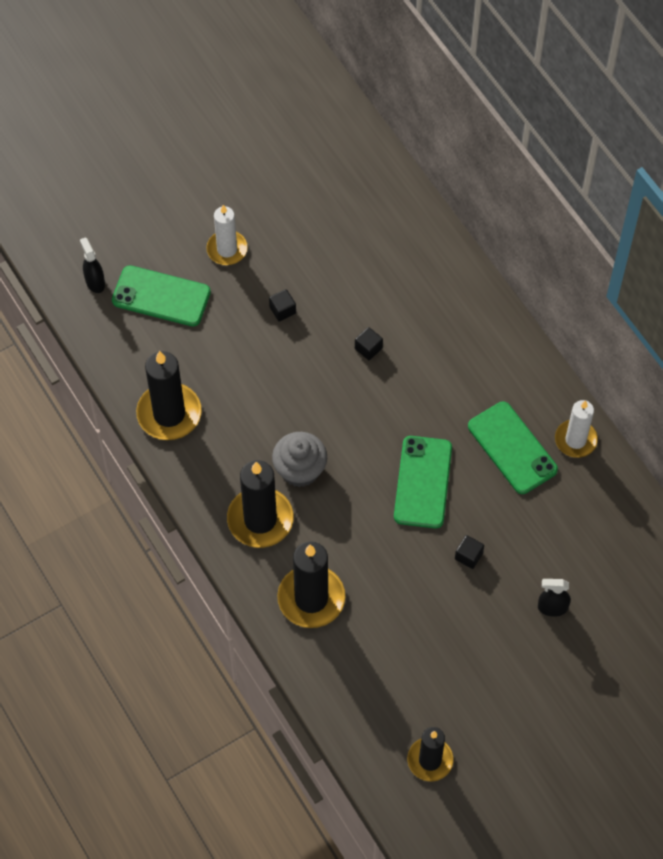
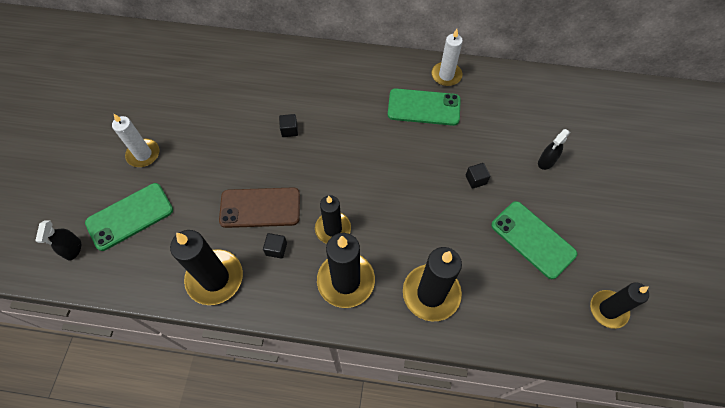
camera: 50 degrees left, 0 degrees up
black spray bottle [80,237,105,293] -> black spray bottle turned 105 degrees counterclockwise [35,221,81,261]
black cube [269,289,296,322] -> black cube moved to [263,233,287,259]
grey cupcake [272,432,327,487] -> black candle [315,195,351,244]
green phone [394,436,452,528] -> green phone moved to [491,201,577,279]
none -> brown phone [219,187,300,228]

